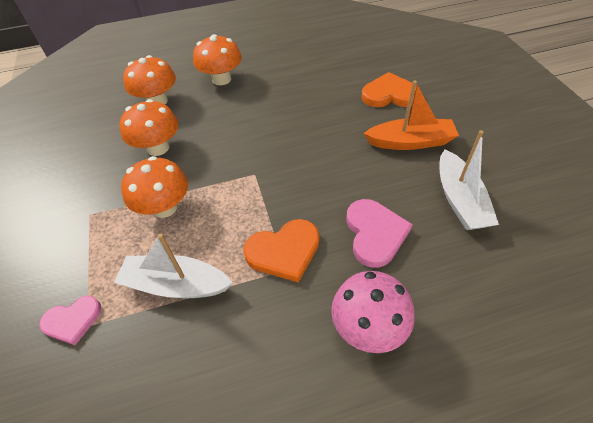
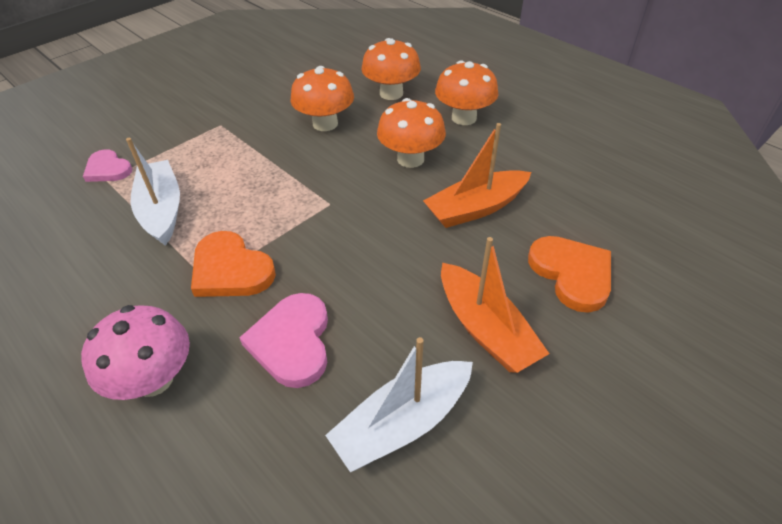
camera: 60 degrees right, 5 degrees down
orange mushroom [121,156,188,218] -> orange mushroom moved to [377,98,446,168]
pink heart [346,199,413,268] -> pink heart turned 120 degrees clockwise [239,293,328,388]
none -> orange boat [423,123,531,228]

